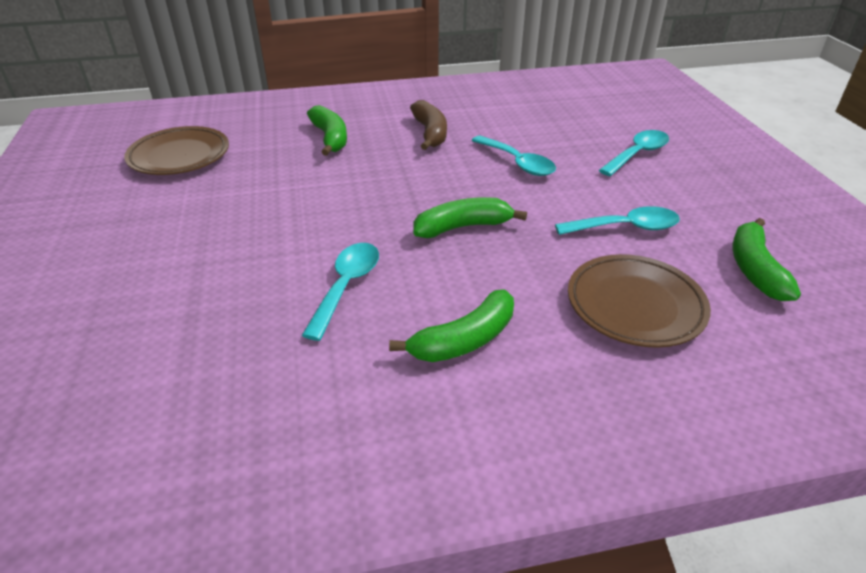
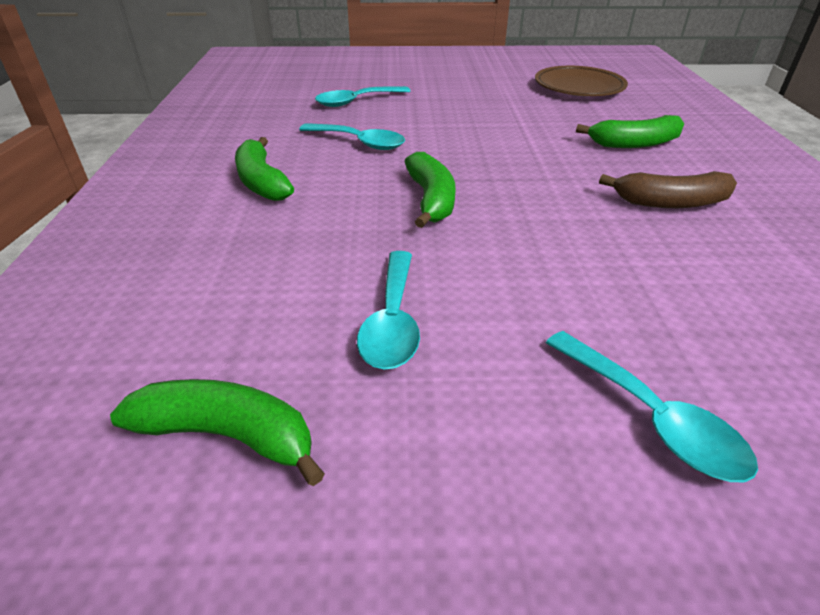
camera: 100 degrees right, 0 degrees up
turquoise spoon [471,136,556,176] -> turquoise spoon moved to [315,86,410,107]
brown plate [568,254,711,348] -> none

